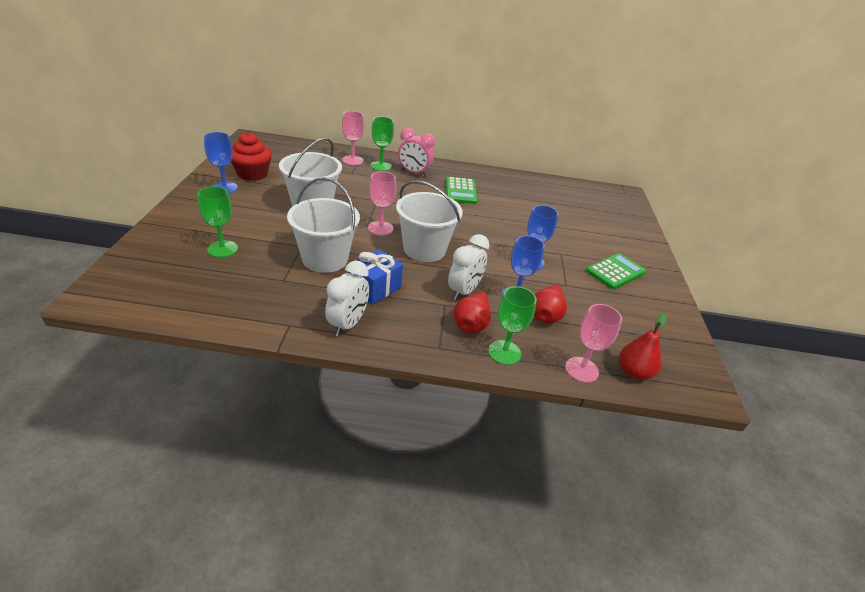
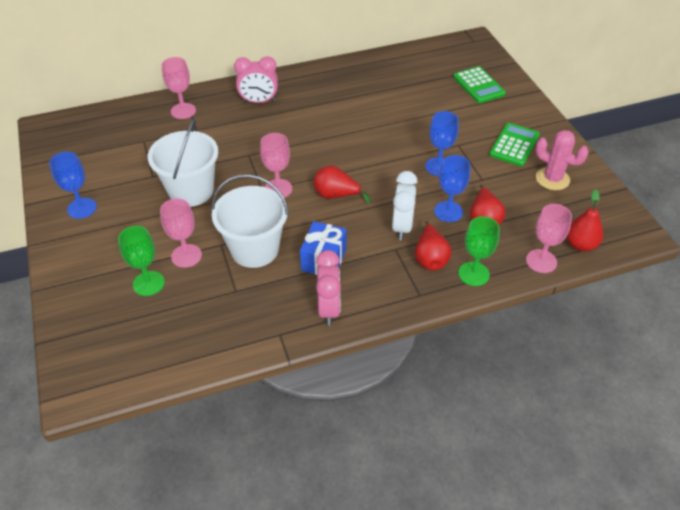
camera: 20 degrees left, 10 degrees up
red cupcake [231,132,272,181] -> none
white clock [325,261,369,336] -> pink clock [316,250,341,325]
green goblet [371,117,394,171] -> none
white bucket [396,180,463,262] -> red pear [314,165,371,204]
green calculator [446,177,477,204] -> green calculator moved to [453,66,506,103]
none -> pink goblet [160,198,202,268]
none -> pink cactus [535,130,589,190]

